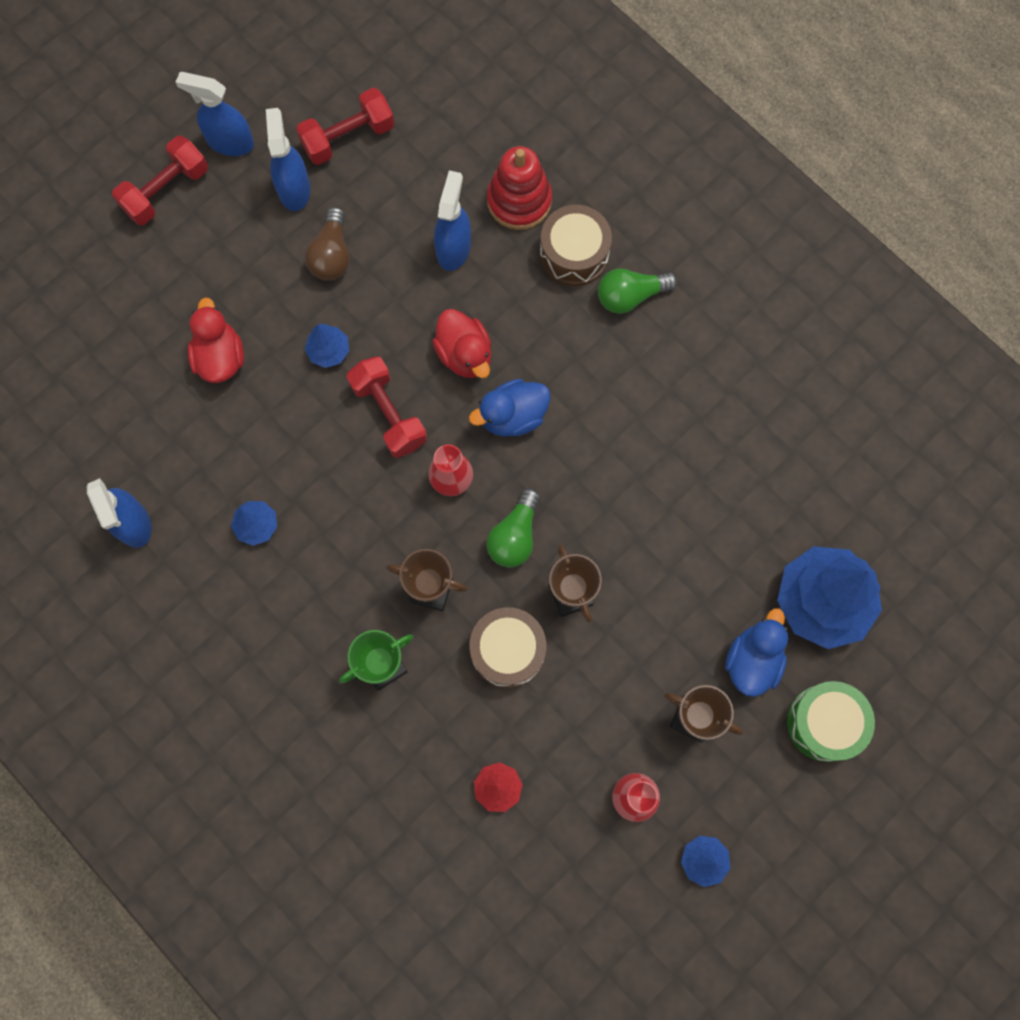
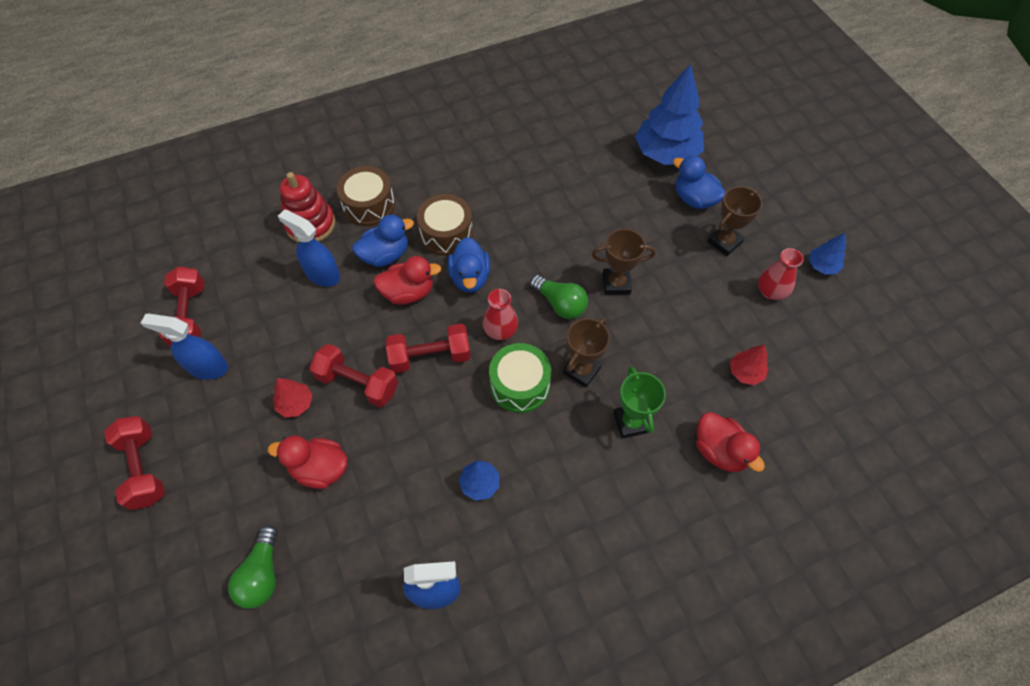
camera: 70 degrees left, 15 degrees down
blue spray bottle [176,72,254,156] -> none
brown light bulb [305,207,350,281] -> none
blue tree [305,324,349,368] -> red dumbbell [310,344,398,407]
brown drum [469,607,546,688] -> brown drum moved to [417,194,473,256]
green light bulb [598,268,678,314] -> green light bulb moved to [228,525,278,609]
green drum [787,681,875,762] -> green drum moved to [489,343,551,413]
none -> red tree [273,378,312,417]
none -> blue duck [352,215,414,267]
none -> red duck [696,412,765,472]

